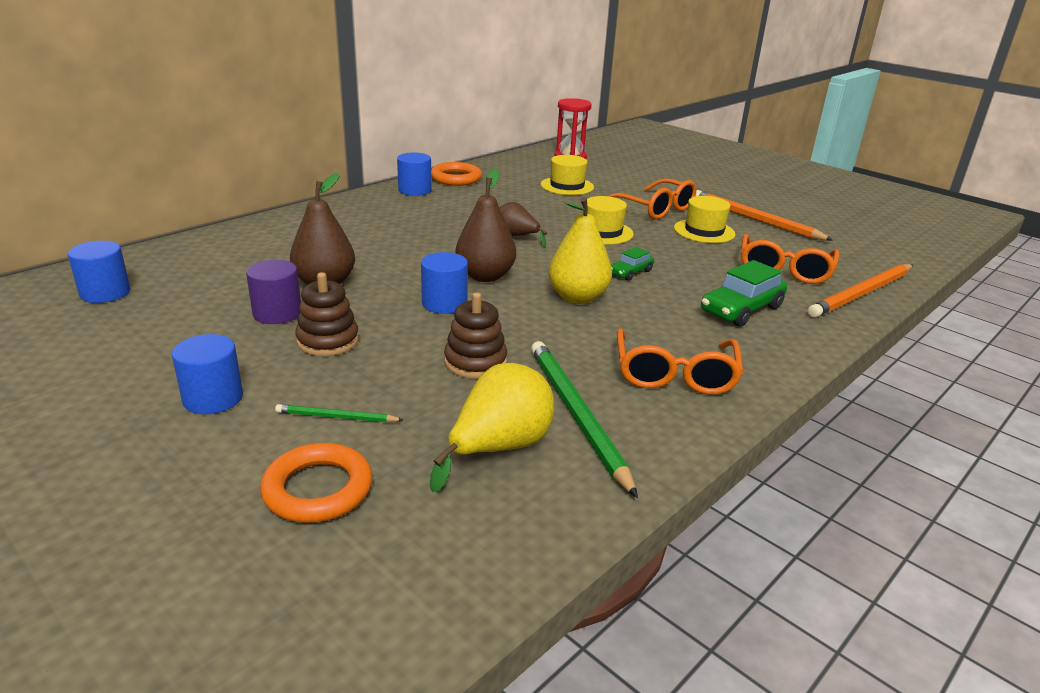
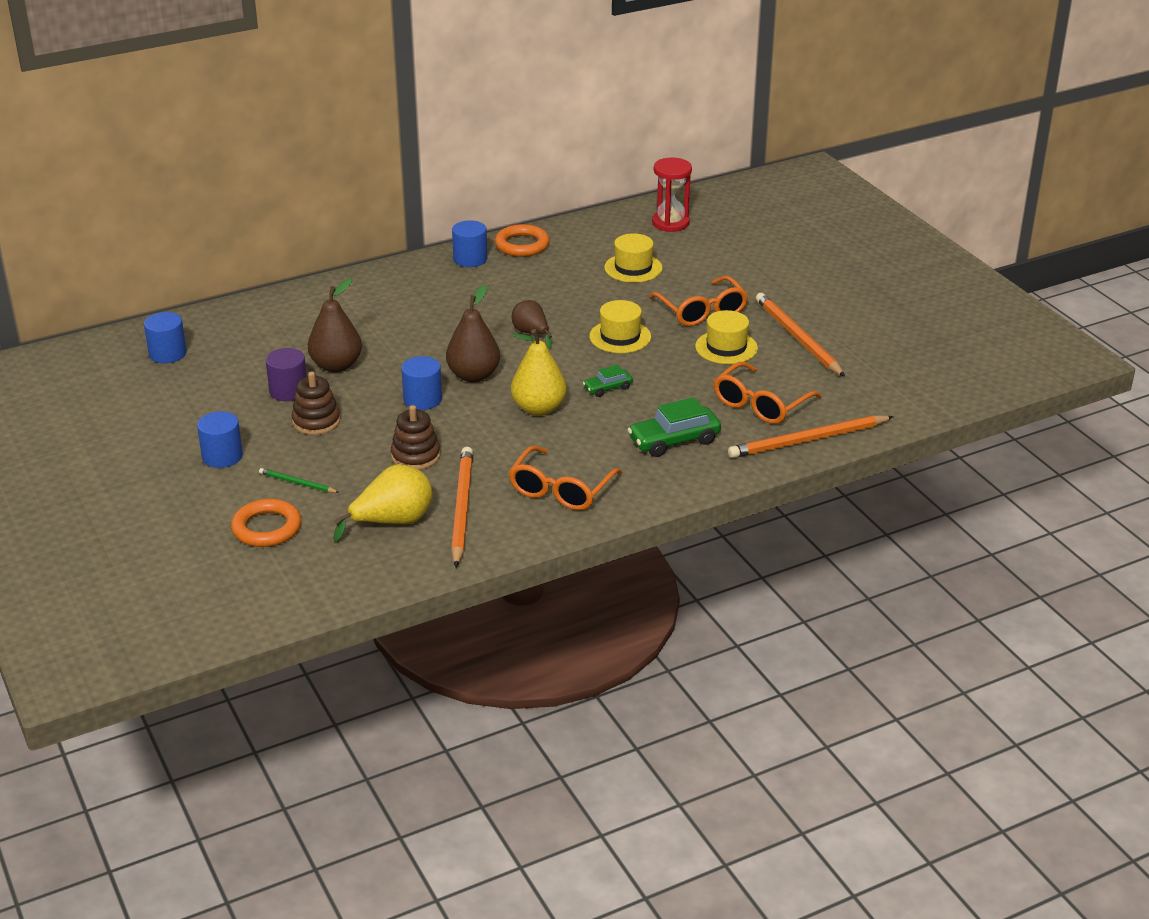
camera: 20 degrees right, 5 degrees up
green pencil [531,341,638,498] -> orange pencil [451,447,473,567]

